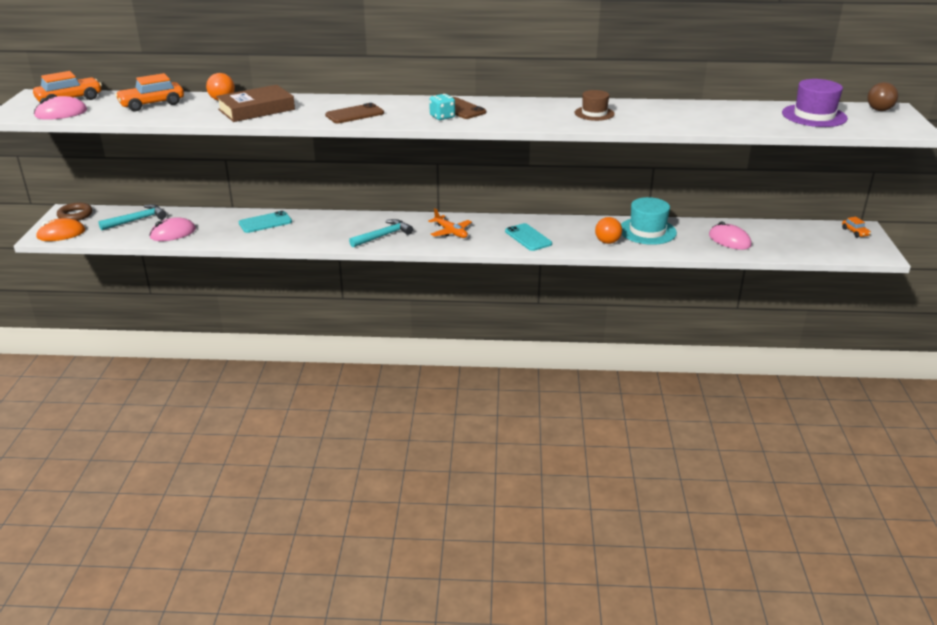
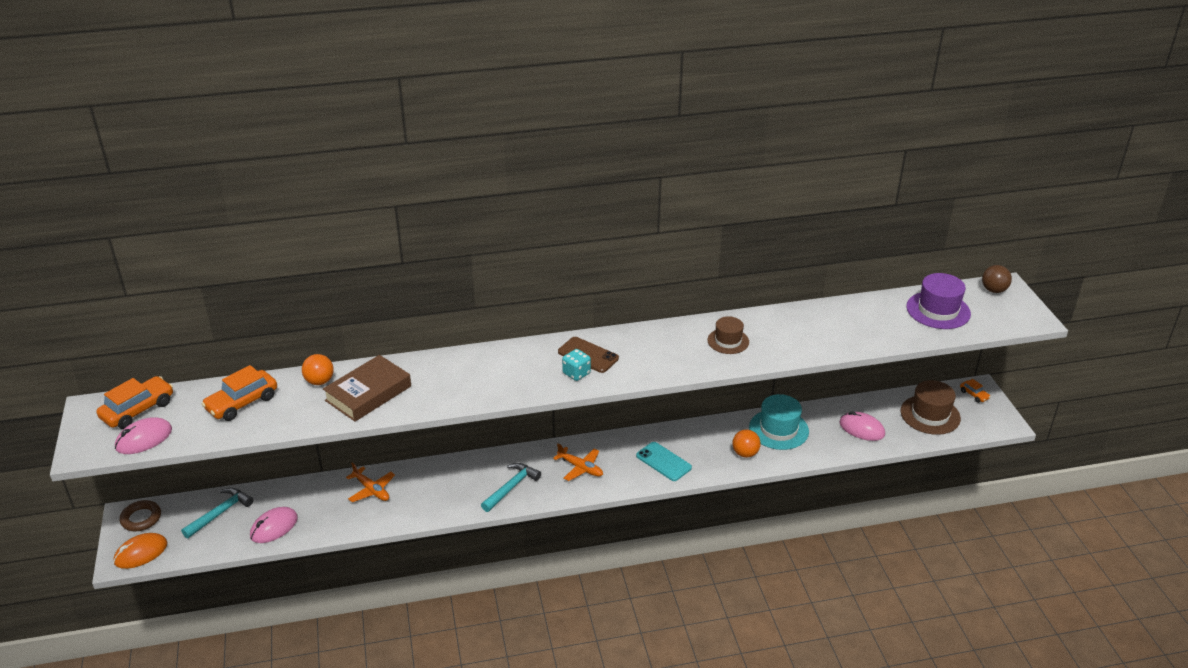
camera: 15 degrees left, 5 degrees up
turquoise phone [239,211,292,233] -> orange plane [346,462,395,502]
brown phone [325,103,384,123] -> none
none -> brown hat [901,380,961,435]

